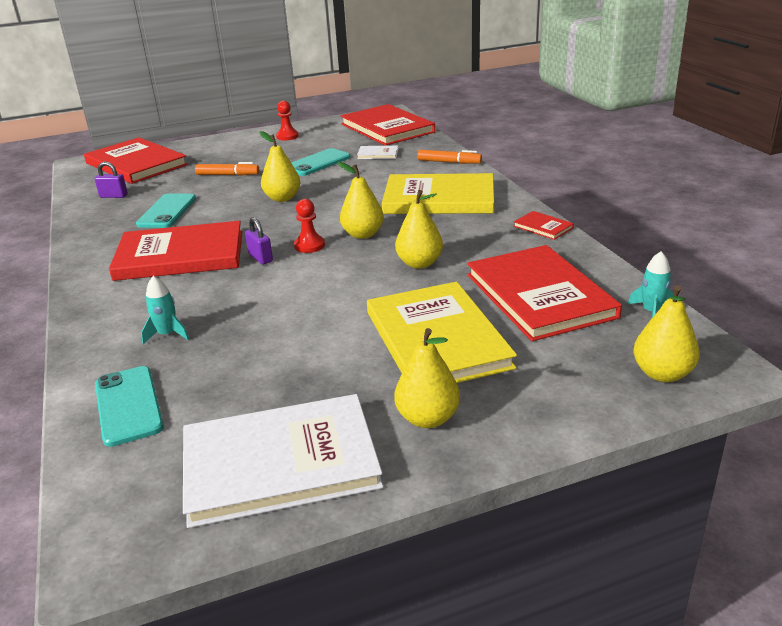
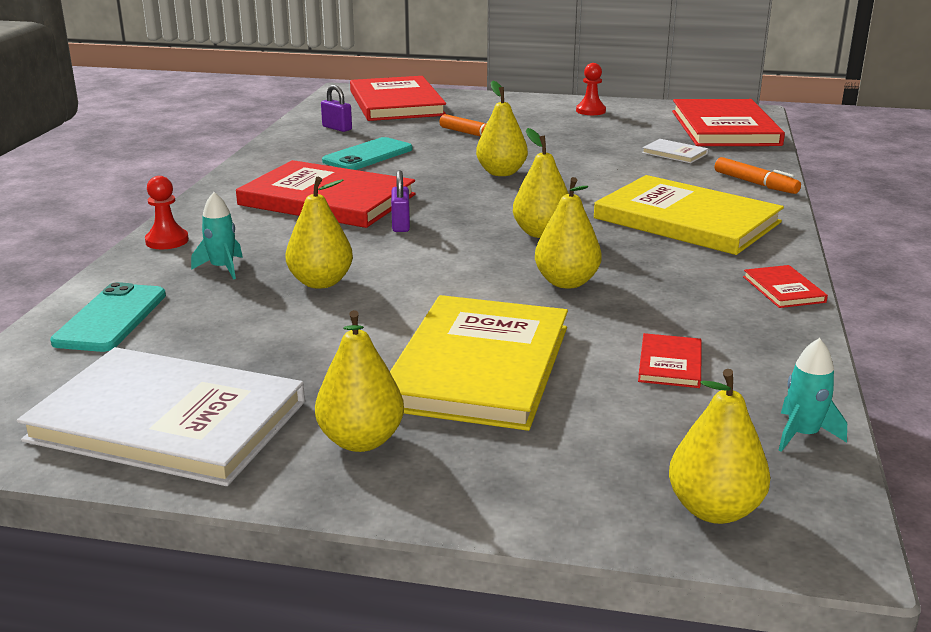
camera: 30 degrees right, 5 degrees down
turquoise phone [291,148,351,176] -> none
red pawn [294,199,325,253] -> red pawn moved to [145,176,189,249]
red book [467,245,622,341] -> red book [638,333,702,388], size x0.42
none -> yellow pear [286,177,353,289]

